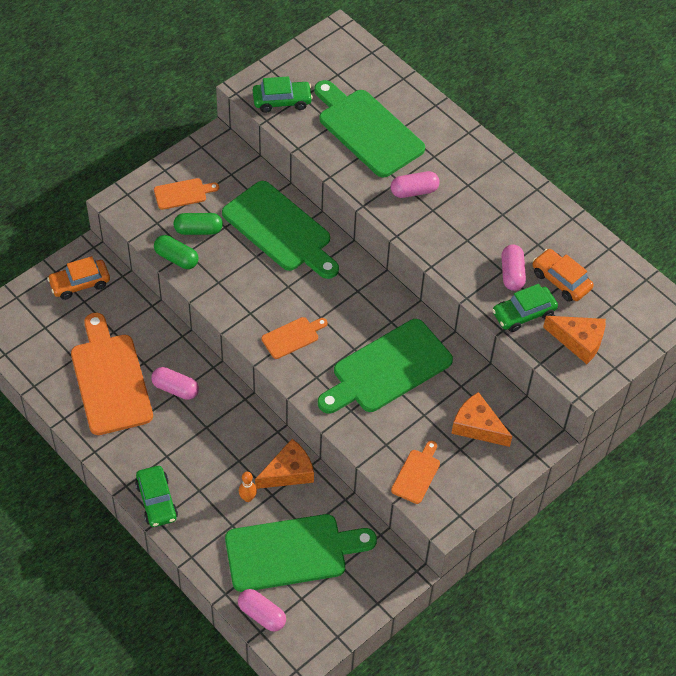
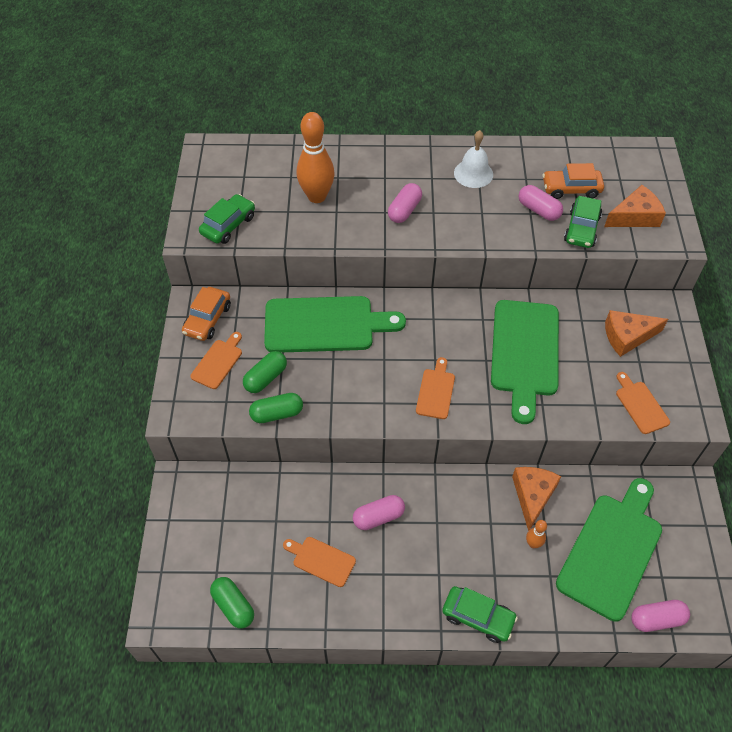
camera: 45 degrees left, 0 degrees up
orange car [47,256,110,300] -> orange car moved to [182,287,231,341]
orange cutting board [71,313,153,435] -> orange cutting board [283,537,356,587], size x0.48
green cutting board [314,80,425,178] -> orange bowling pin [296,112,335,203]
none -> green capsule [210,577,254,629]
none -> white bell [454,130,493,188]

